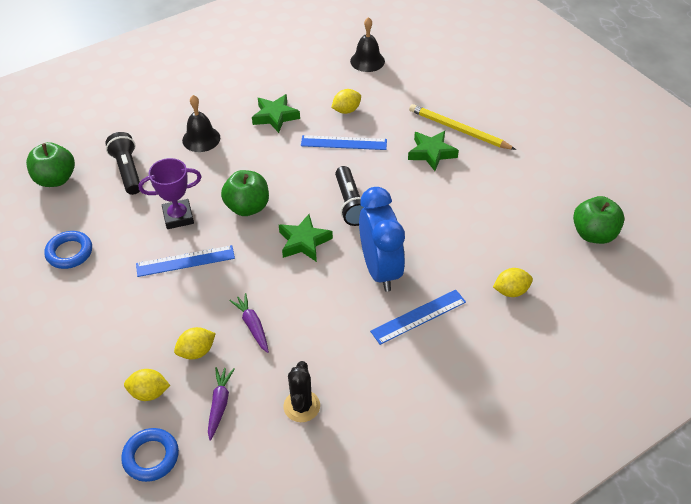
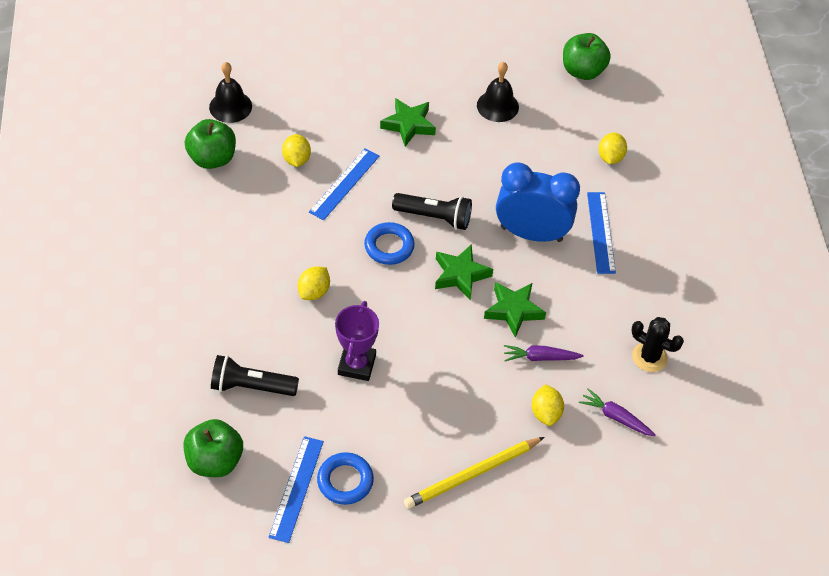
camera: 65 degrees left, 5 degrees up
blue ring [121,428,179,482] -> blue ring moved to [364,222,415,265]
yellow lemon [124,369,170,401] -> yellow lemon moved to [298,267,330,300]
blue ruler [136,245,235,277] -> blue ruler moved to [268,436,324,543]
black bell [182,95,220,152] -> black bell moved to [477,62,519,122]
green apple [221,170,269,216] -> green apple moved to [185,119,236,169]
green star [252,94,300,133] -> green star moved to [484,282,546,338]
yellow pencil [409,104,516,150] -> yellow pencil moved to [404,437,544,509]

